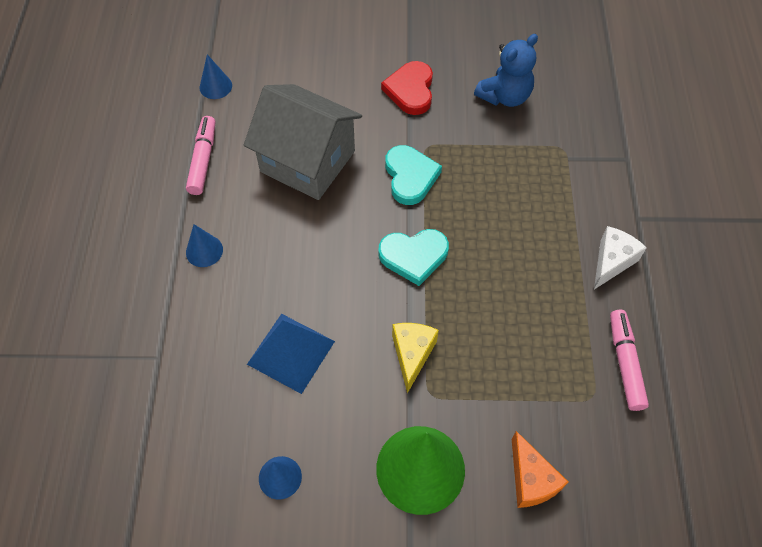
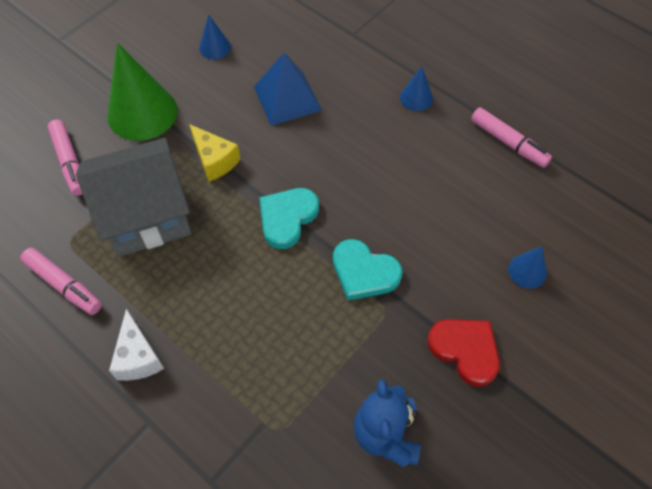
camera: 130 degrees right, 0 degrees up
blue cone [200,54,232,99] -> blue cone moved to [508,246,547,289]
grey house [244,84,362,200] -> grey house moved to [76,138,191,257]
orange cheese [512,431,568,508] -> pink marker [47,120,82,196]

